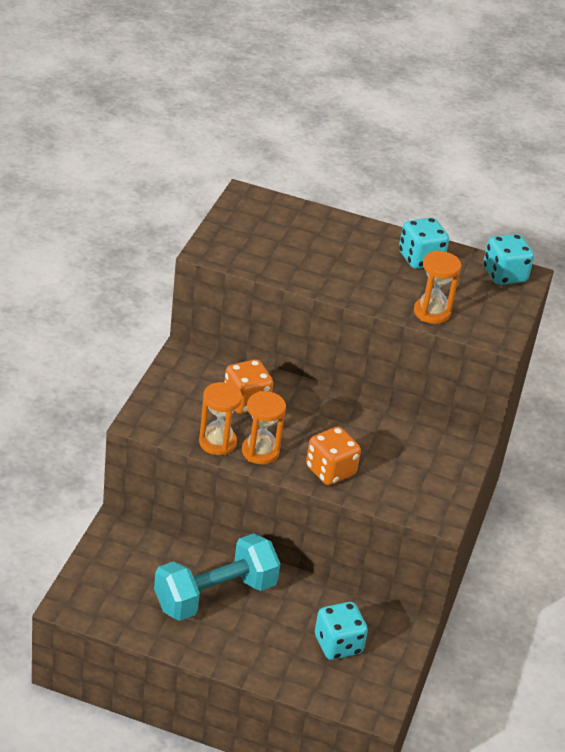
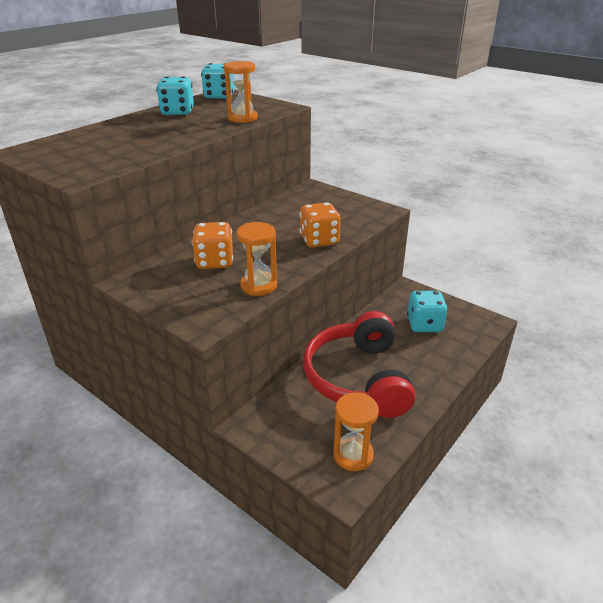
camera: 65 degrees left, 5 degrees down
turquoise dumbbell [154,533,280,621] -> red headphones [303,311,415,418]
orange hourglass [242,391,286,464] -> orange hourglass moved to [333,392,379,471]

